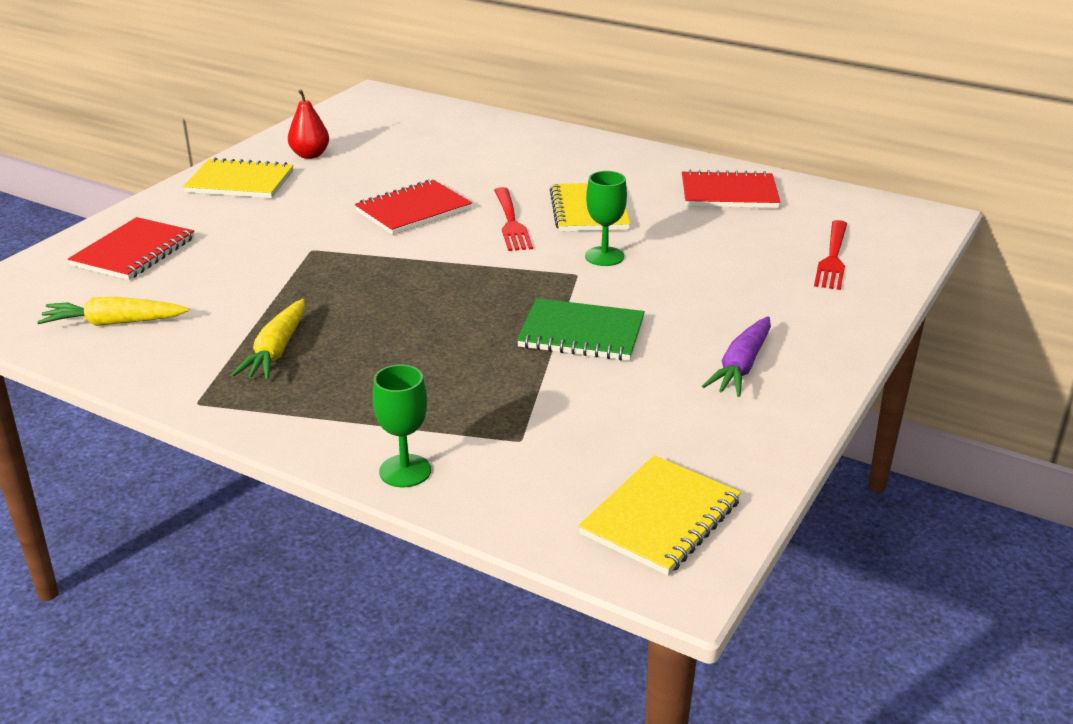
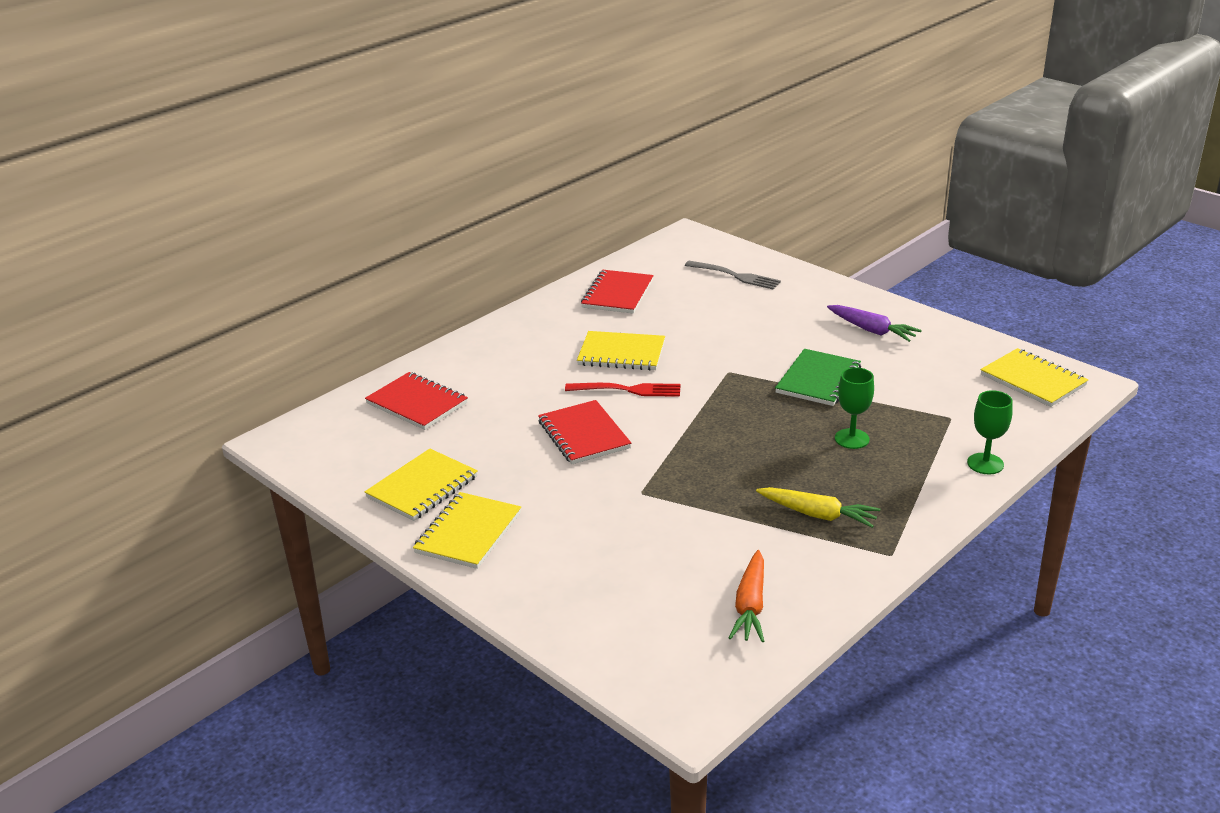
camera: 75 degrees left, 0 degrees up
yellow carrot [37,297,189,326] -> orange carrot [729,550,764,642]
red notebook [68,217,194,280] -> red notebook moved to [365,372,468,430]
red pear [288,90,329,159] -> yellow notebook [365,448,478,521]
green goblet [585,171,627,266] -> green goblet moved to [835,367,874,449]
red fork [814,220,847,290] -> grey fork [685,261,781,289]

